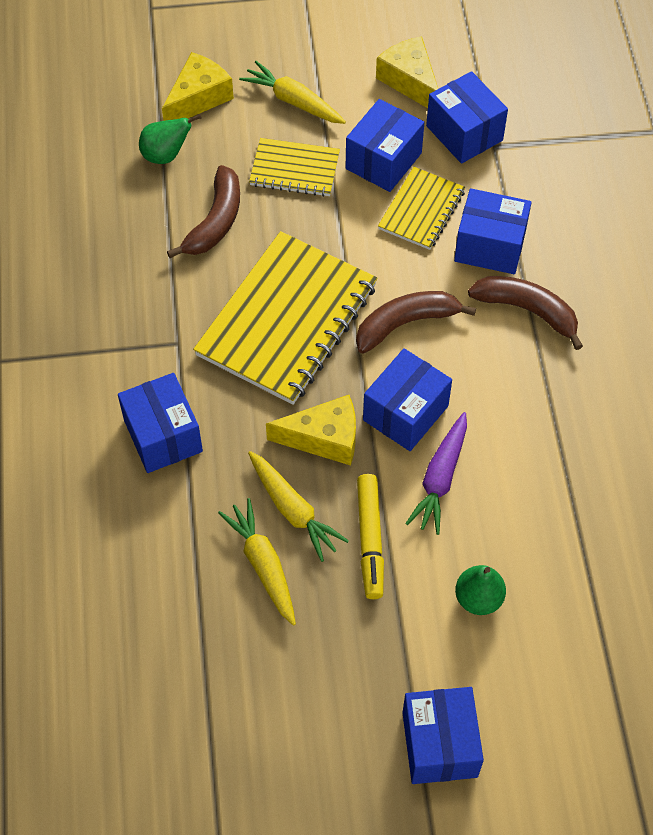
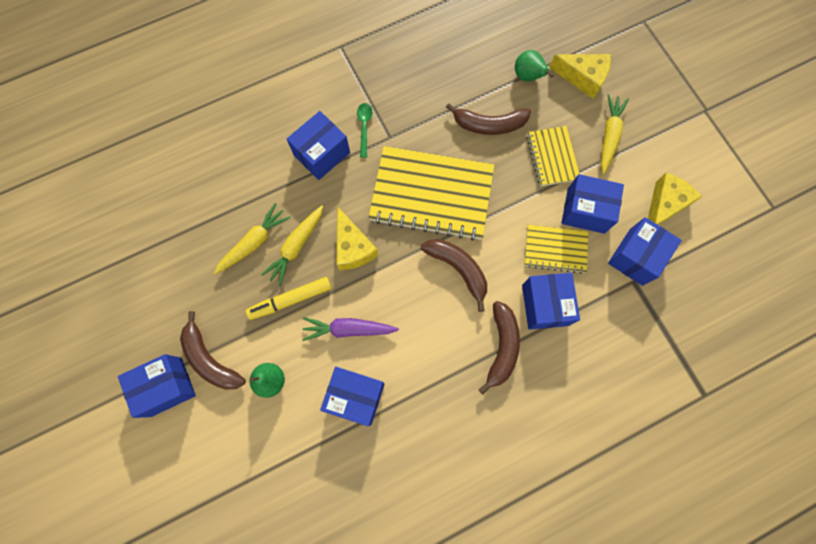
camera: 70 degrees right, 15 degrees up
blue box [363,348,452,451] -> blue box moved to [320,367,385,426]
none -> brown banana [180,311,245,390]
none -> green spoon [357,103,372,158]

